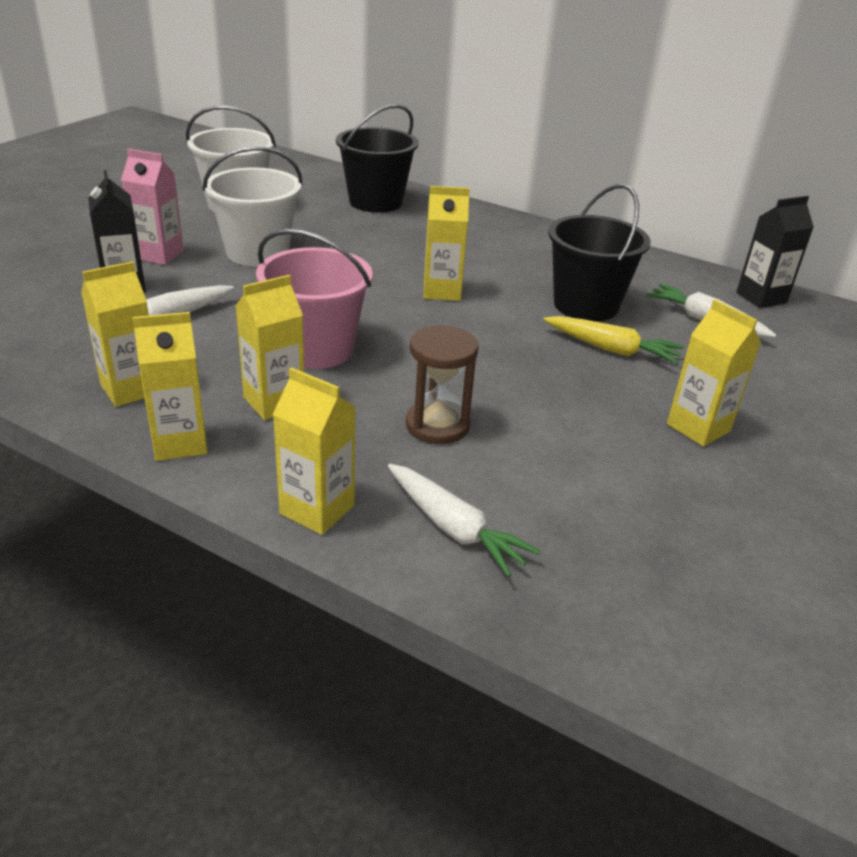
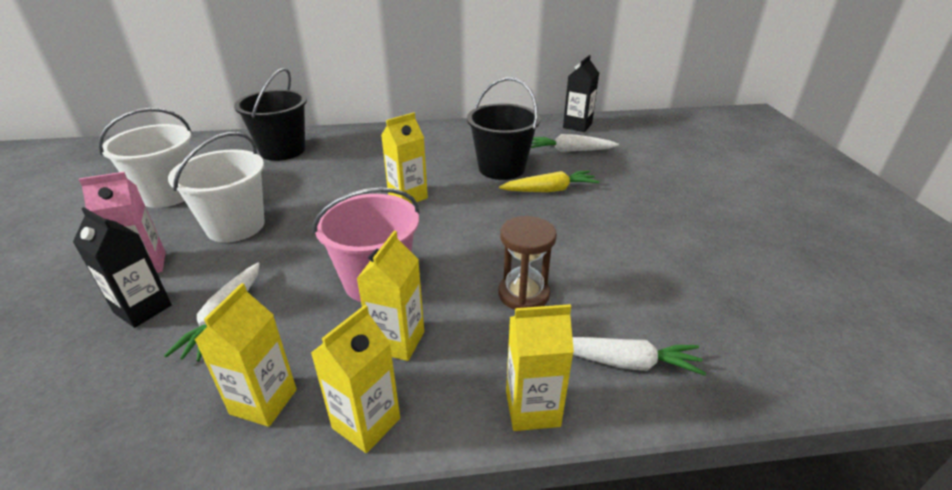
camera: 35 degrees left, 0 degrees up
yellow carton [667,300,761,446] -> none

